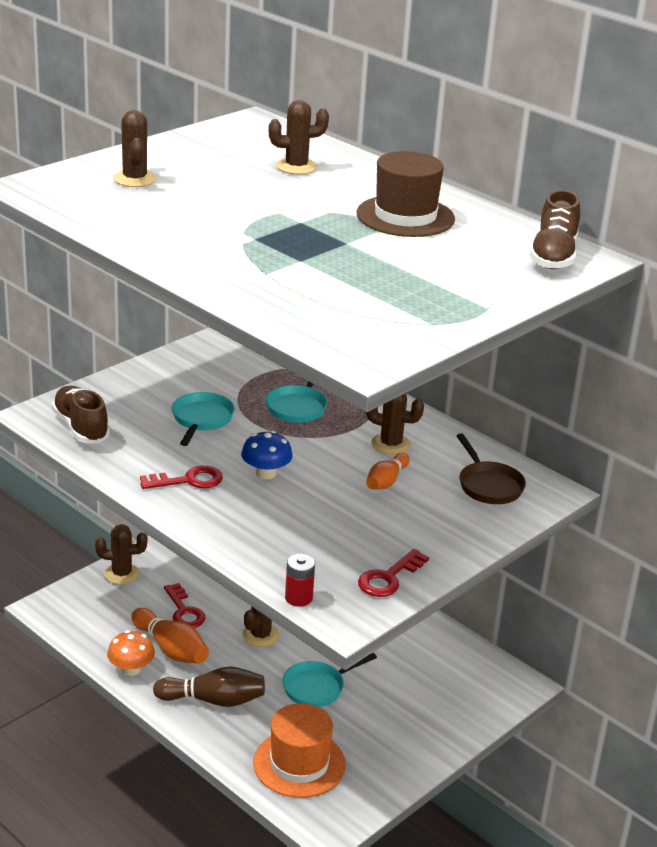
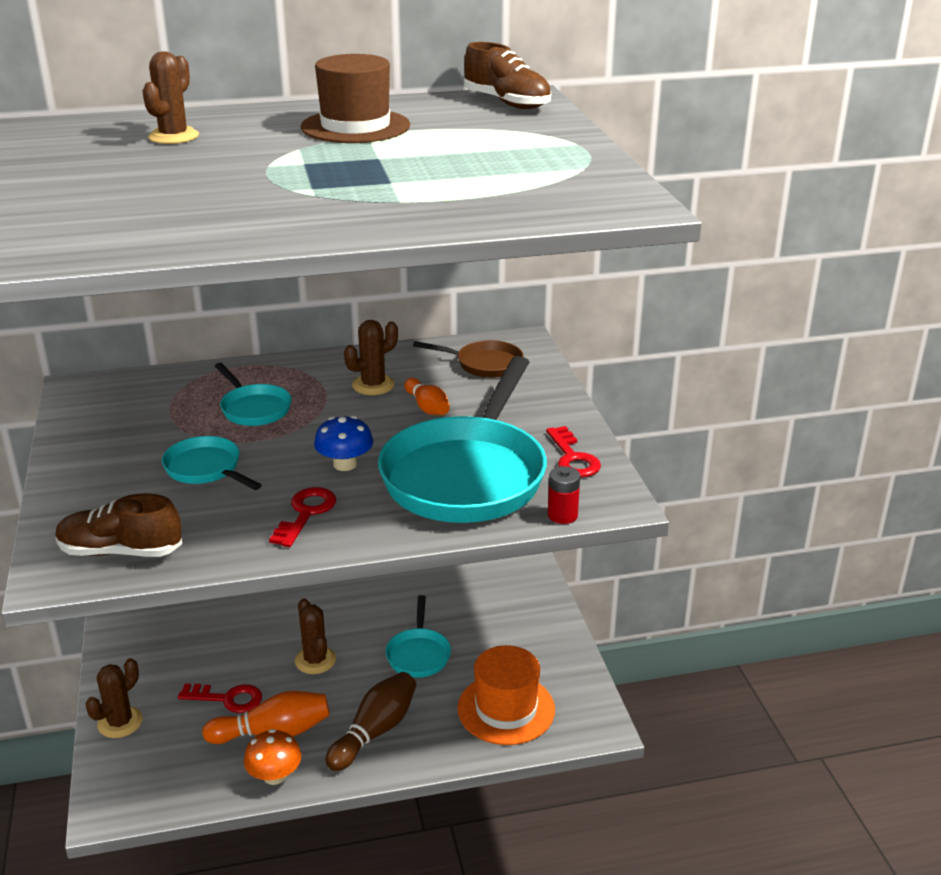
camera: 55 degrees left, 0 degrees up
brown cactus [114,110,156,187] -> none
none -> turquoise pan [378,356,547,523]

